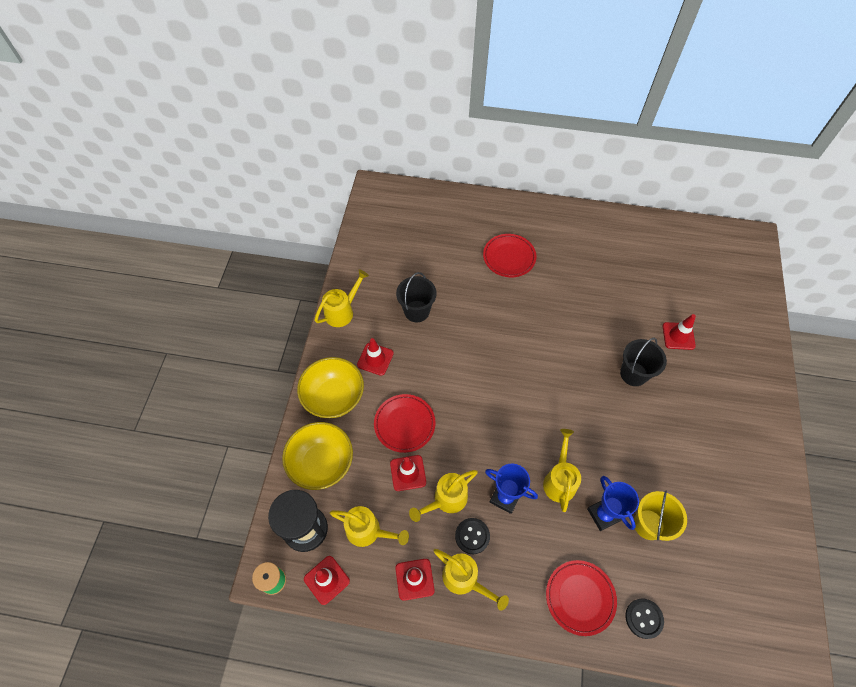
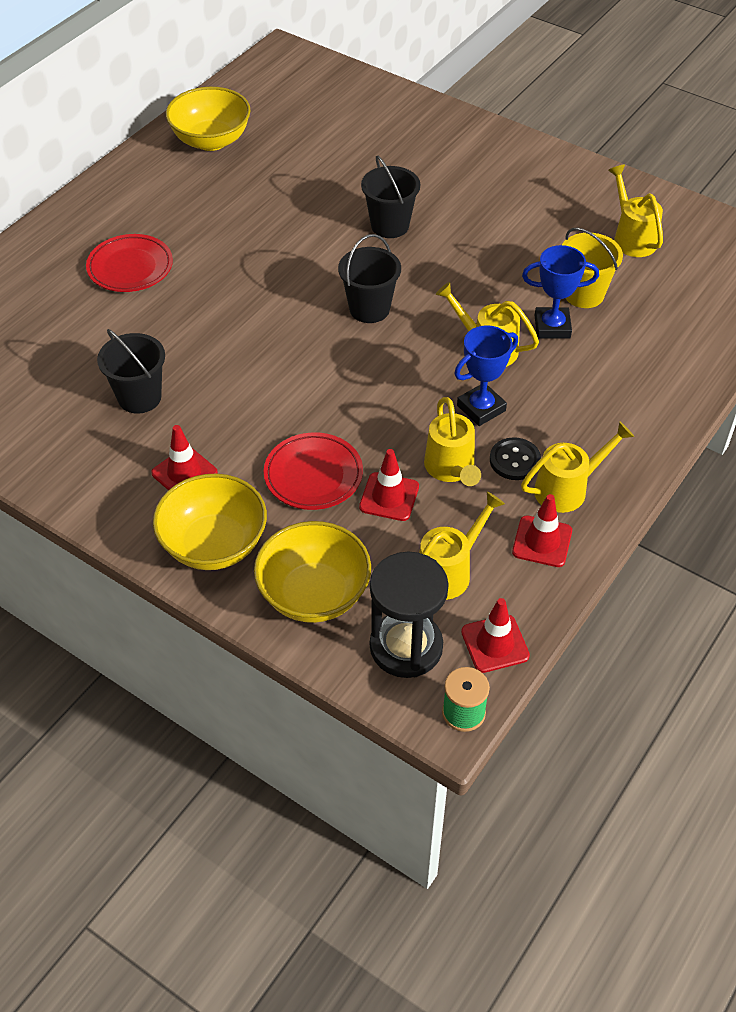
camera: 65 degrees left, 10 degrees down
yellow watering can [314,270,369,327] -> yellow watering can moved to [608,165,663,257]
red plate [546,560,617,636] -> none
black button [625,598,664,639] -> none
red traffic cone [663,314,696,350] -> none
none -> yellow bowl [166,87,251,151]
none -> black bucket [338,234,401,323]

